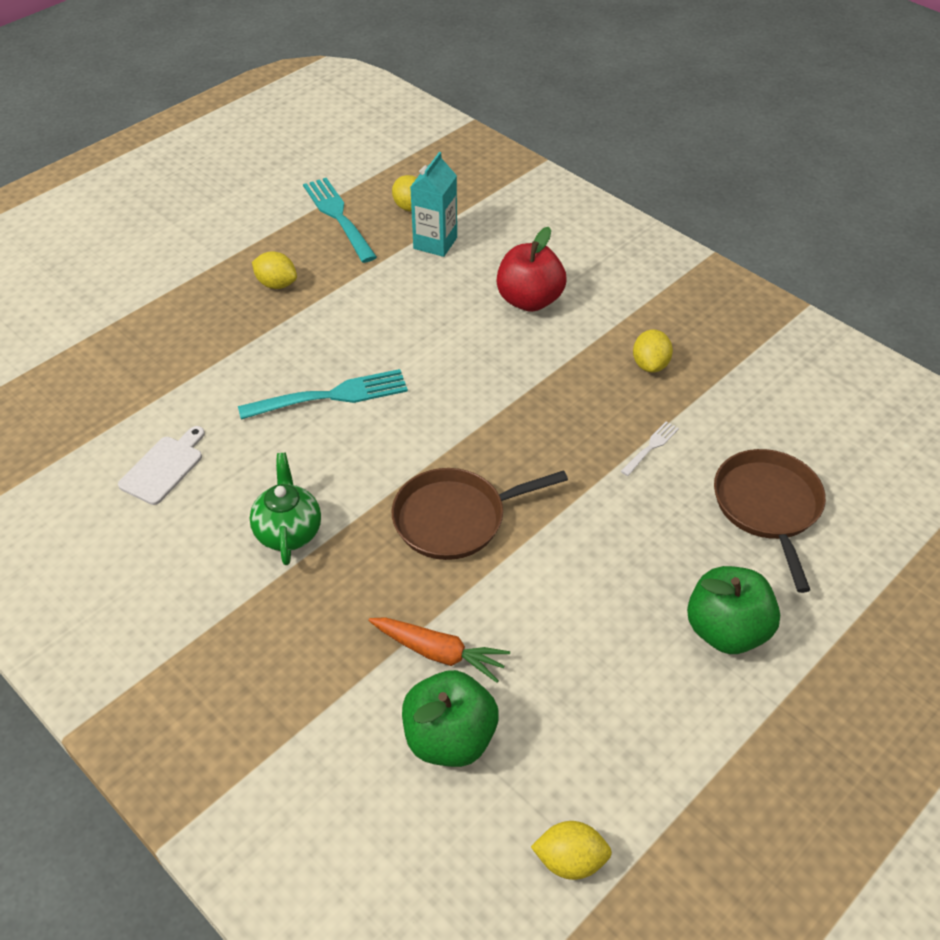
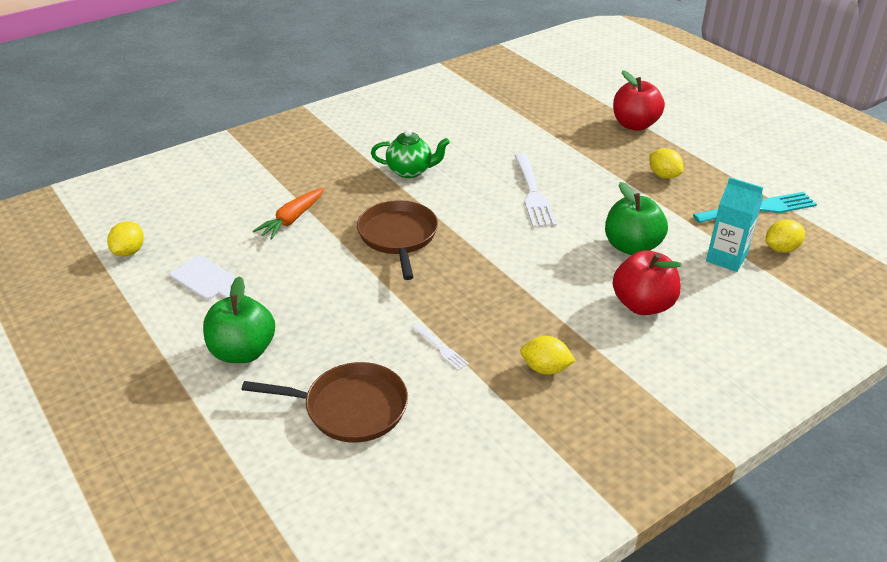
camera: 100 degrees right, 10 degrees down
white cutting board [118,426,205,505] -> white cutting board moved to [170,256,237,300]
turquoise fork [238,369,408,420] -> white fork [514,153,556,227]
yellow lemon [252,251,297,289] -> yellow lemon turned 75 degrees counterclockwise [650,148,683,179]
green apple [402,670,499,767] -> green apple moved to [605,182,668,255]
none -> red apple [613,70,665,131]

